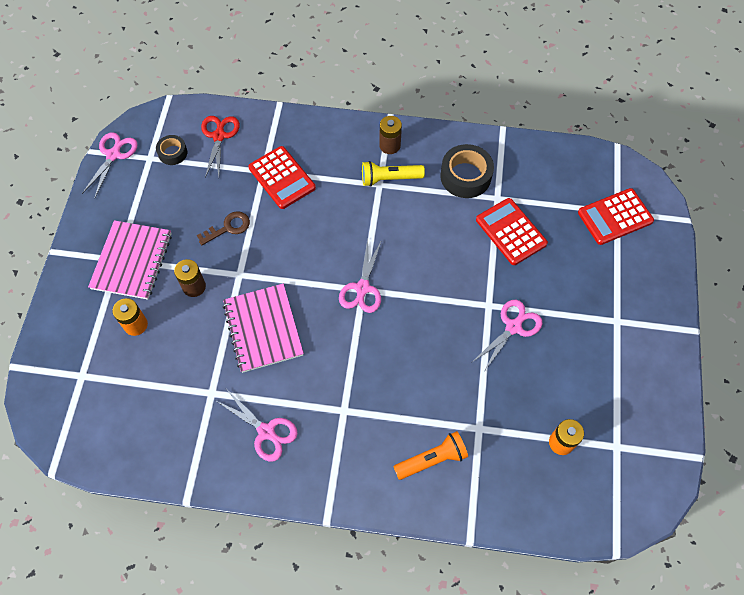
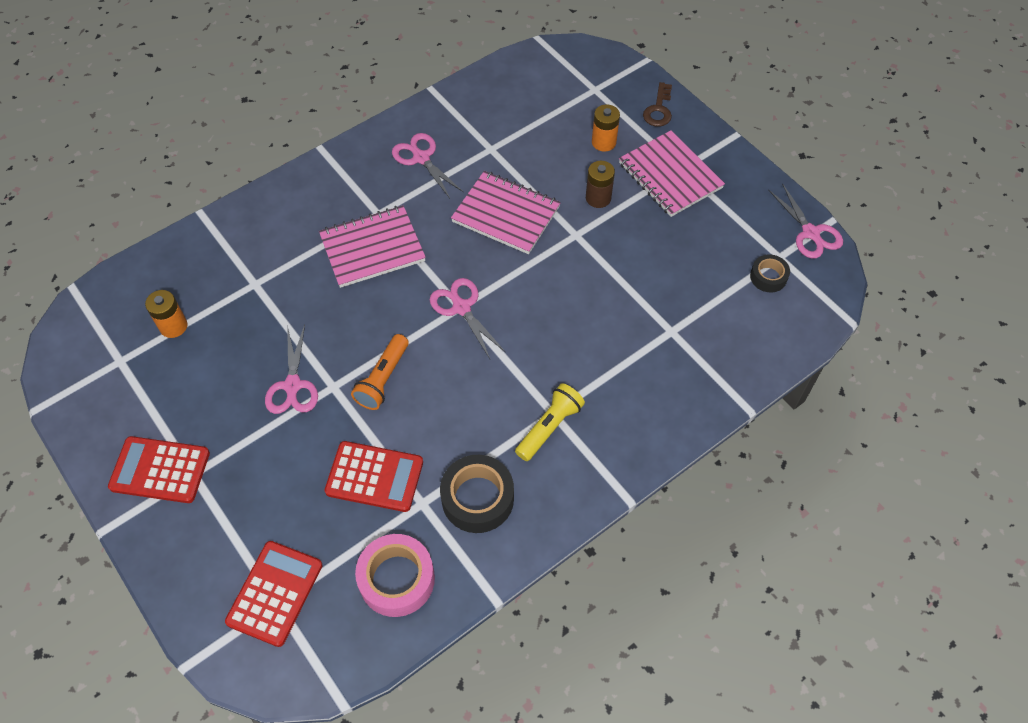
camera: 135 degrees right, 5 degrees down
brown key [197,211,250,245] -> brown key moved to [643,82,672,127]
red scissors [201,116,240,178] -> none
pink scissors [217,390,298,462] -> pink scissors turned 60 degrees clockwise [392,133,463,198]
red calculator [248,146,316,209] -> red calculator moved to [108,436,210,503]
brown battery [379,116,402,154] -> none
orange flashlight [393,431,468,480] -> orange flashlight moved to [351,334,409,410]
none -> pink notebook [319,205,426,288]
none -> pink tape [355,534,435,617]

